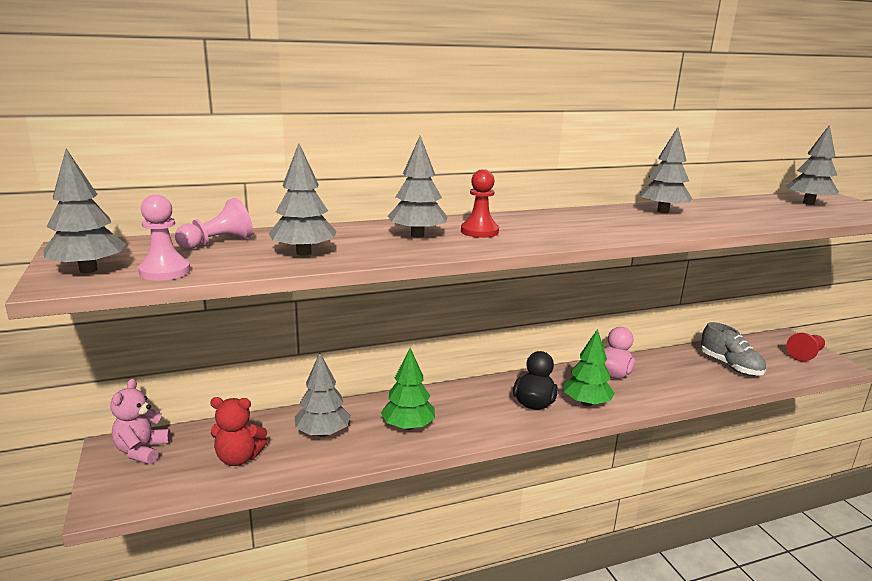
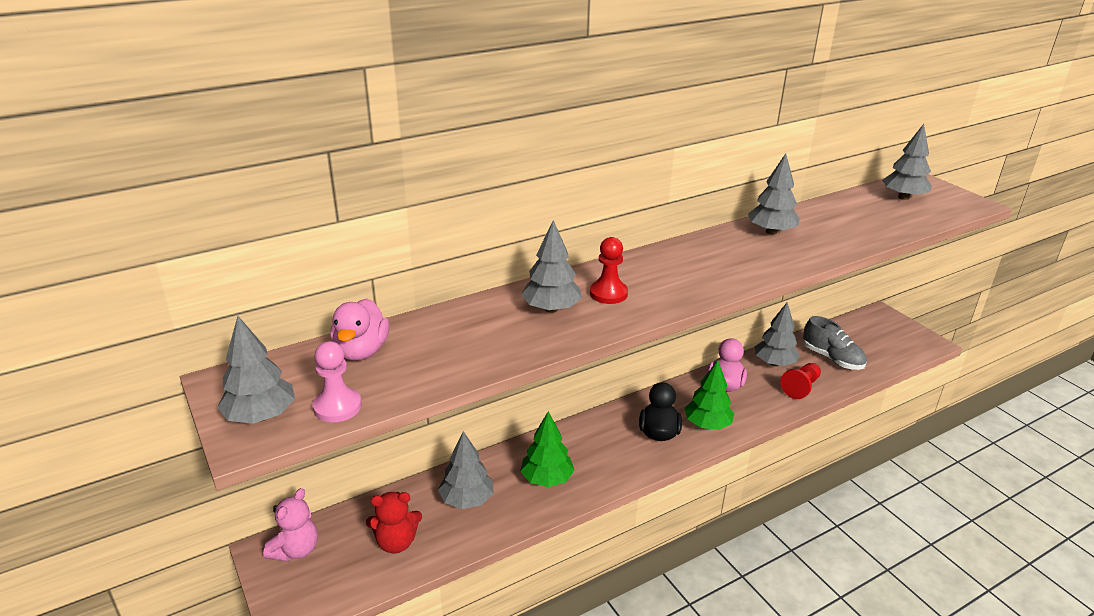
camera: 10 degrees left, 10 degrees up
pink teddy bear [110,379,171,464] -> pink teddy bear turned 150 degrees counterclockwise [263,488,318,562]
pink pawn [175,198,253,249] -> pink duck [330,298,389,361]
grey tree [269,143,336,256] -> grey tree moved to [755,302,800,366]
red pawn [786,333,825,361] -> red pawn moved to [780,363,821,399]

